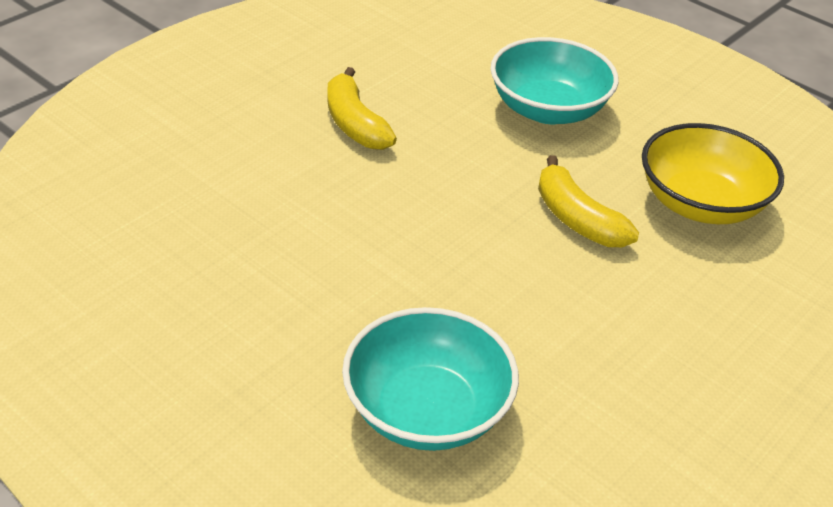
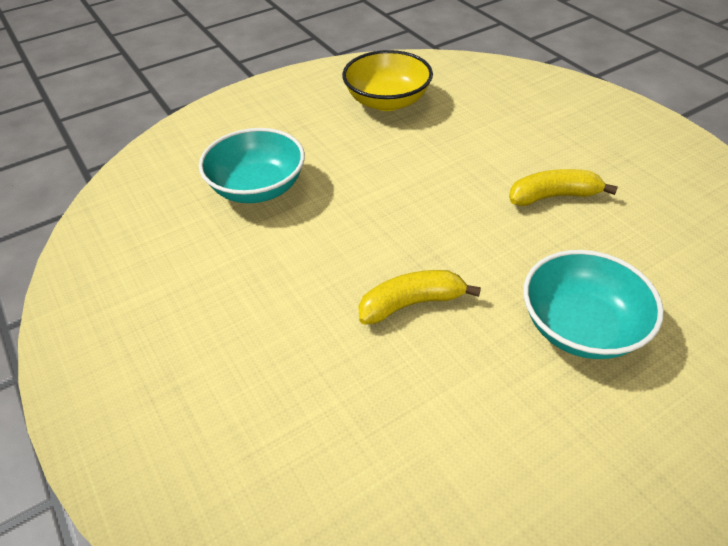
camera: 110 degrees right, 5 degrees up
yellow bowl [642,123,784,224] -> yellow bowl moved to [342,50,433,111]

